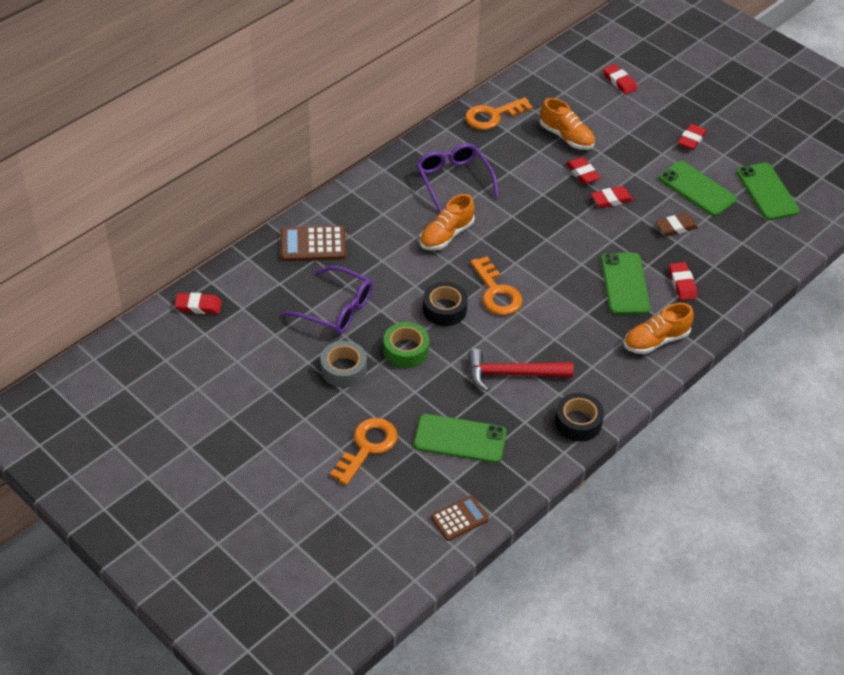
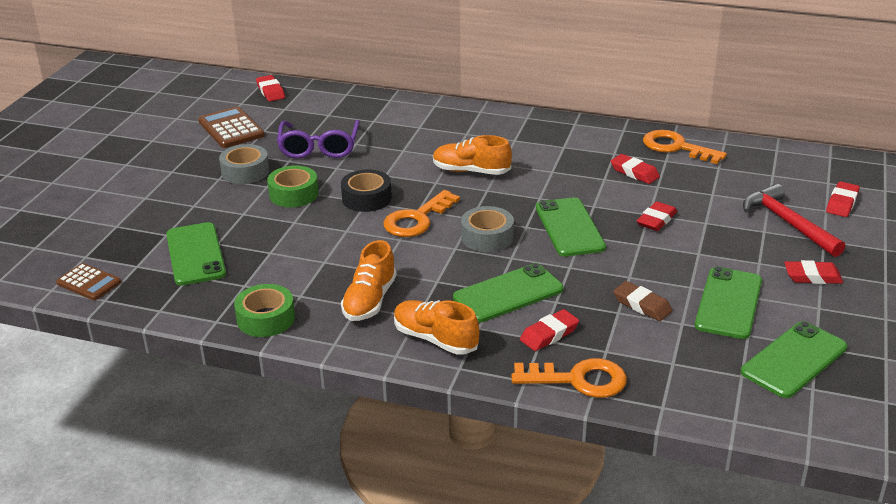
camera: 65 degrees right, 15 degrees down
brown calculator [281,225,346,261] -> brown calculator moved to [198,106,265,148]
orange key [330,418,398,485] -> orange key moved to [511,358,627,398]
purple glasses [416,143,499,212] -> none
red hammer [468,349,574,392] -> red hammer moved to [743,184,845,257]
orange shoe [540,98,595,150] -> orange shoe moved to [341,240,397,321]
black tape [555,393,604,442] -> green tape [234,284,295,337]
red eraser [591,186,633,208] -> red eraser moved to [611,154,660,184]
none -> grey tape [461,206,514,252]
none -> green phone [536,197,606,257]

